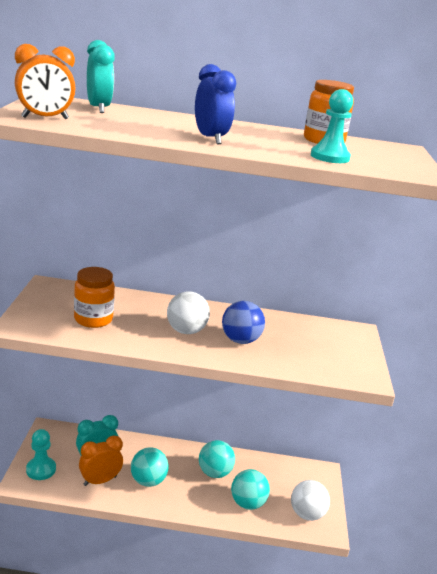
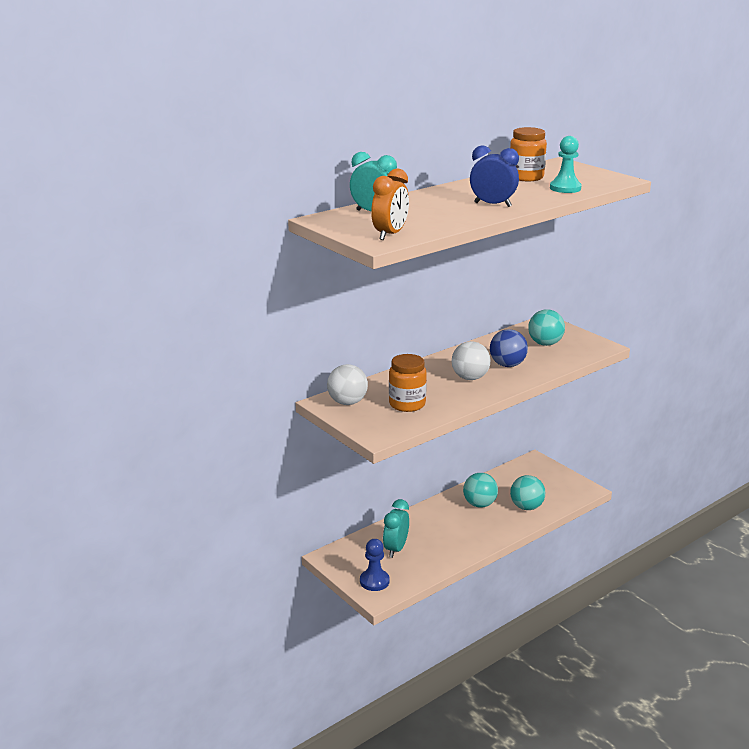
camera: 40 degrees left, 0 degrees up
turquoise pawn [26,429,56,480] -> blue pawn [360,539,390,591]
orange clock [79,435,123,486] -> none
turquoise ball [131,447,169,487] -> turquoise ball moved to [528,309,565,346]
white ball [291,480,330,521] -> white ball moved to [327,364,368,405]

